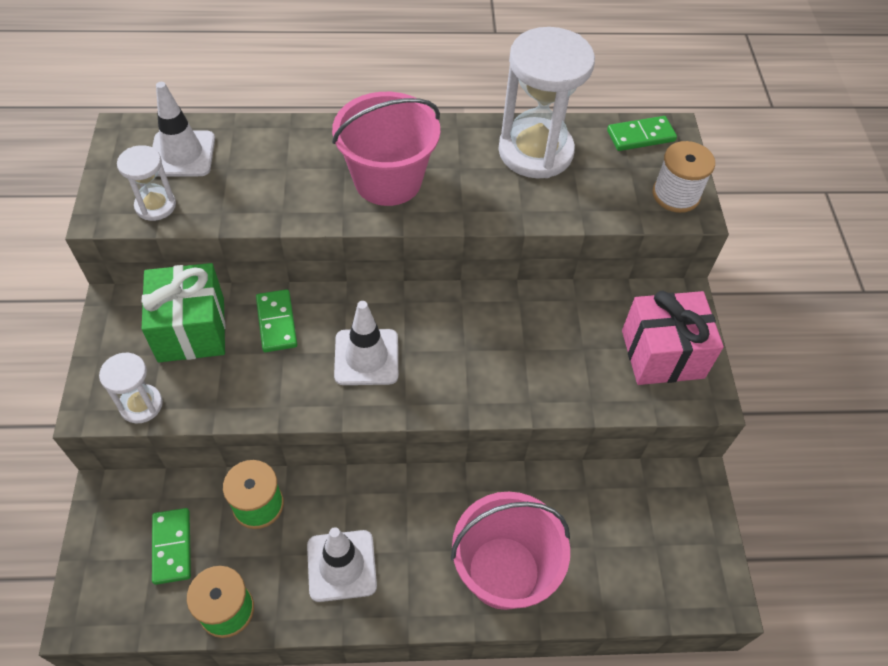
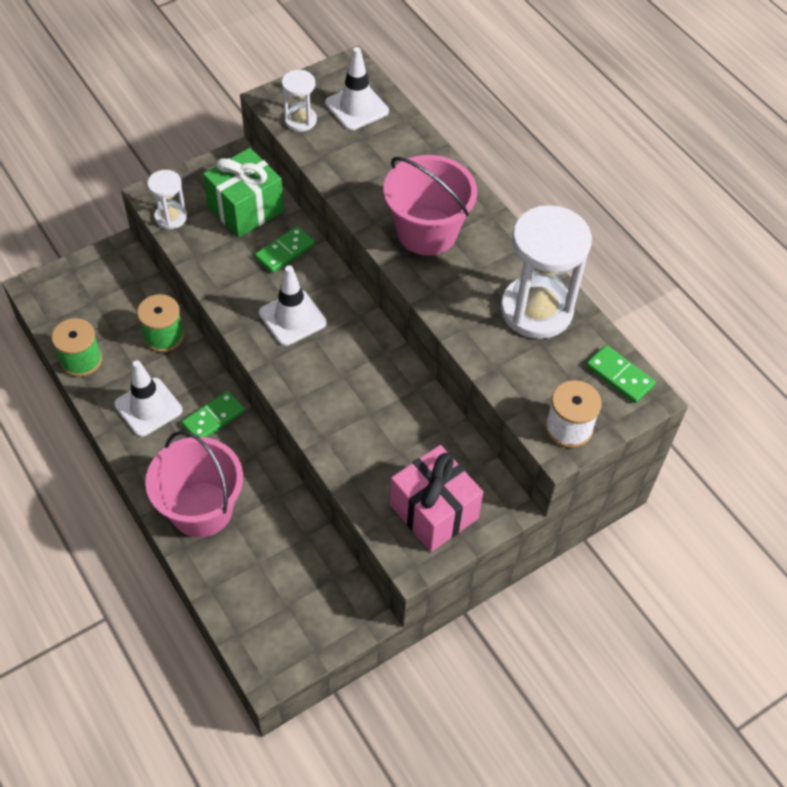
camera: 60 degrees right, 0 degrees up
green domino [152,508,191,585] -> green domino moved to [182,391,245,438]

